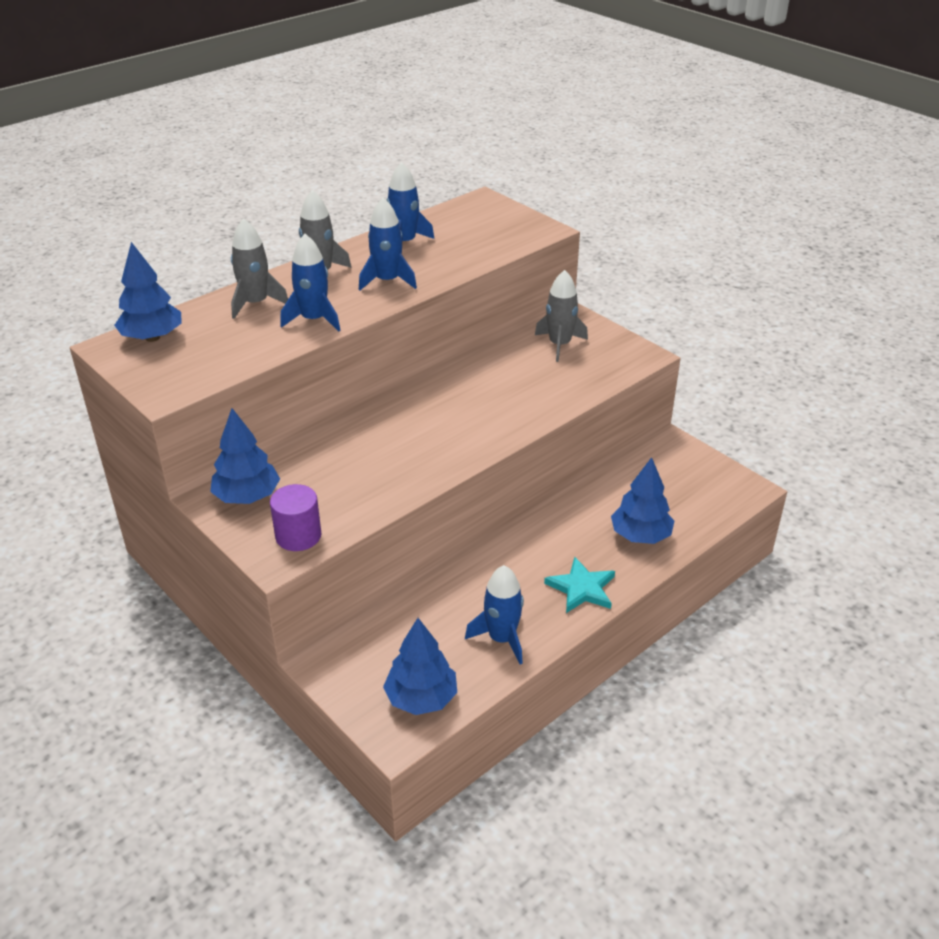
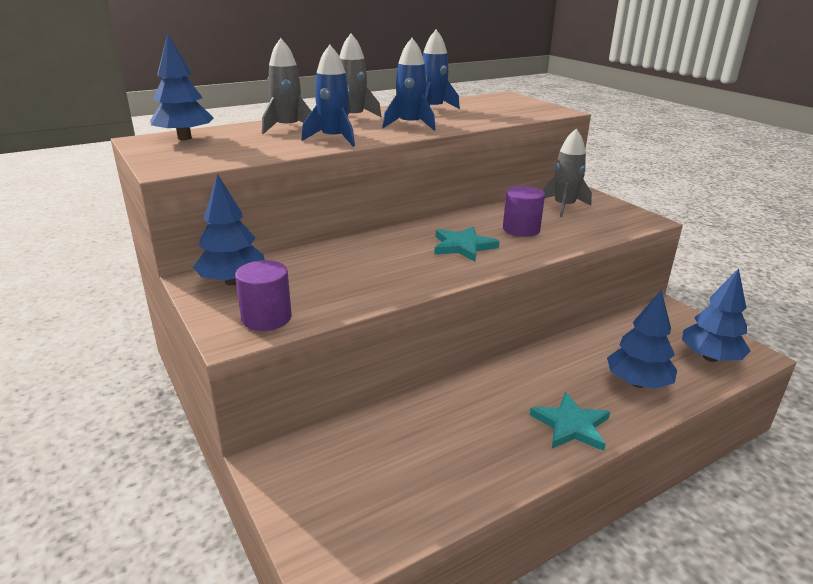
camera: 10 degrees right, 10 degrees down
blue tree [383,618,457,715] -> blue tree moved to [682,268,750,362]
blue rocket [465,565,524,664] -> none
none -> turquoise star [434,226,500,262]
none -> purple cylinder [503,186,545,237]

